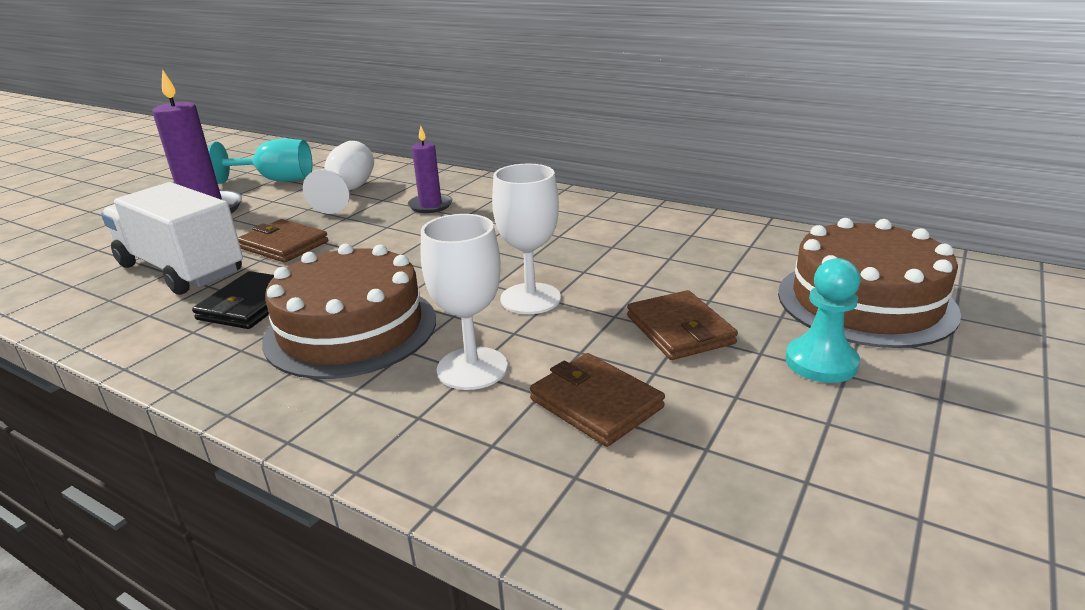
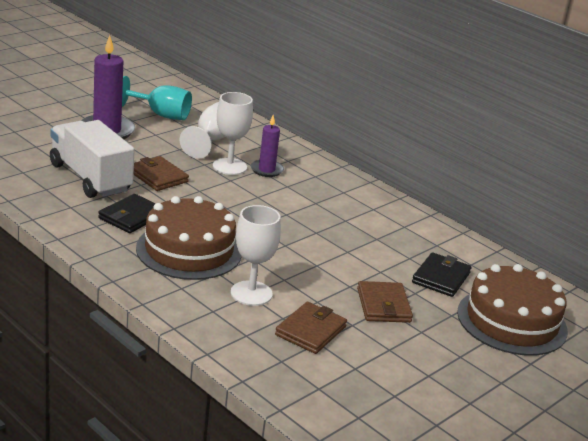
camera: 10 degrees right, 0 degrees up
white goblet [492,163,561,314] -> white goblet moved to [213,92,253,175]
brown wallet [530,353,665,447] -> brown wallet turned 60 degrees clockwise [275,302,347,354]
turquoise pawn [785,258,860,383] -> none
none -> black wallet [412,252,471,297]

